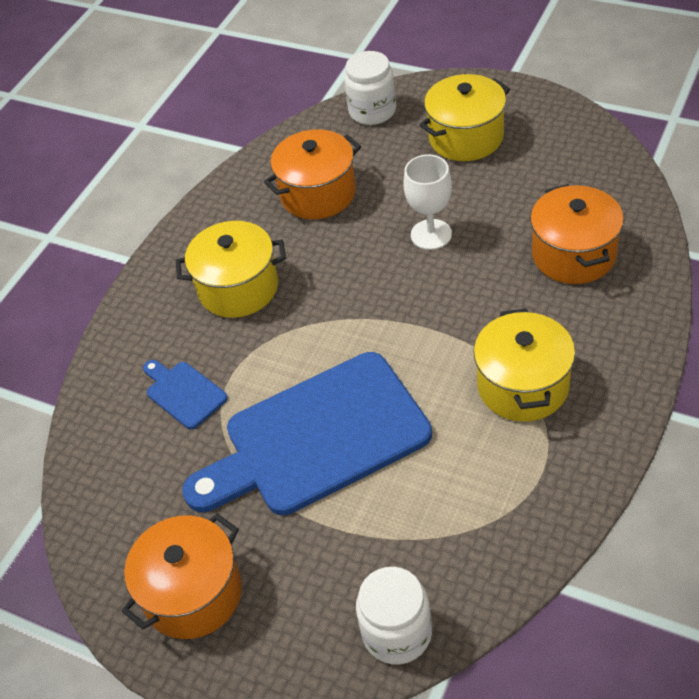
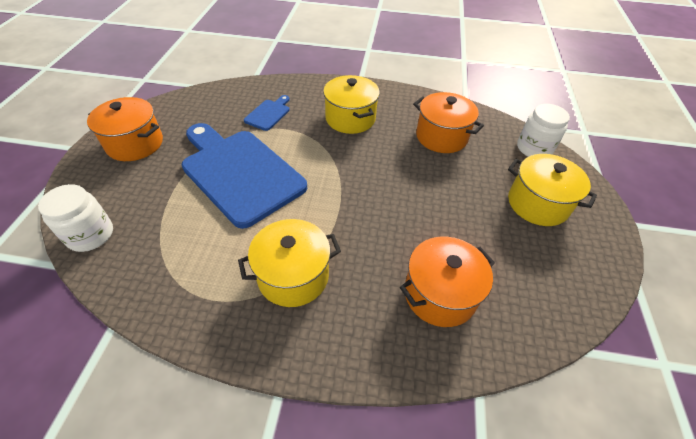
camera: 65 degrees right, 0 degrees up
white goblet [404,154,452,250] -> none

